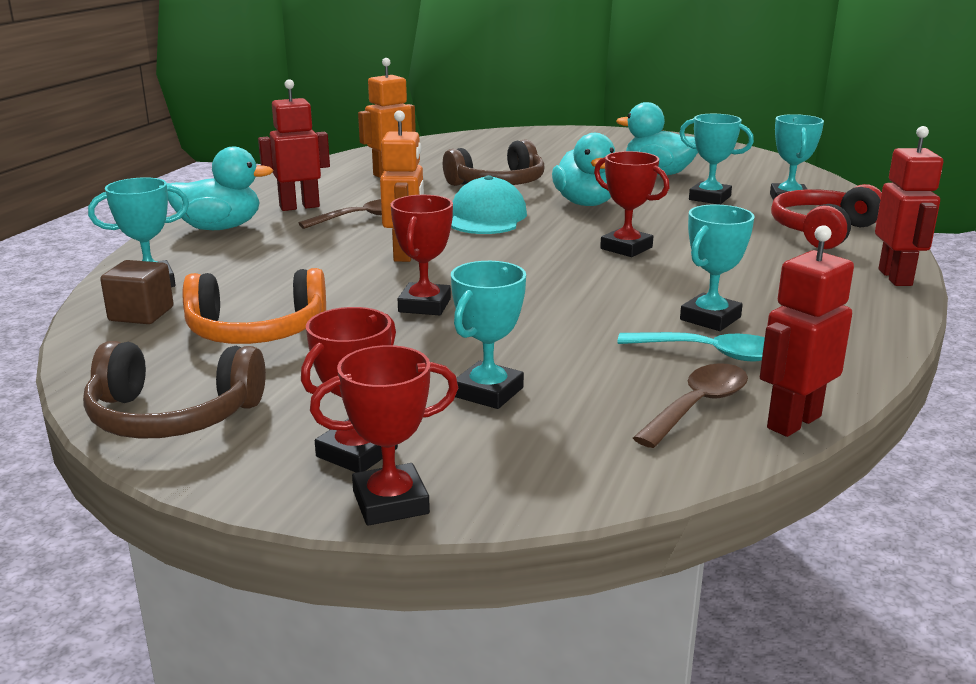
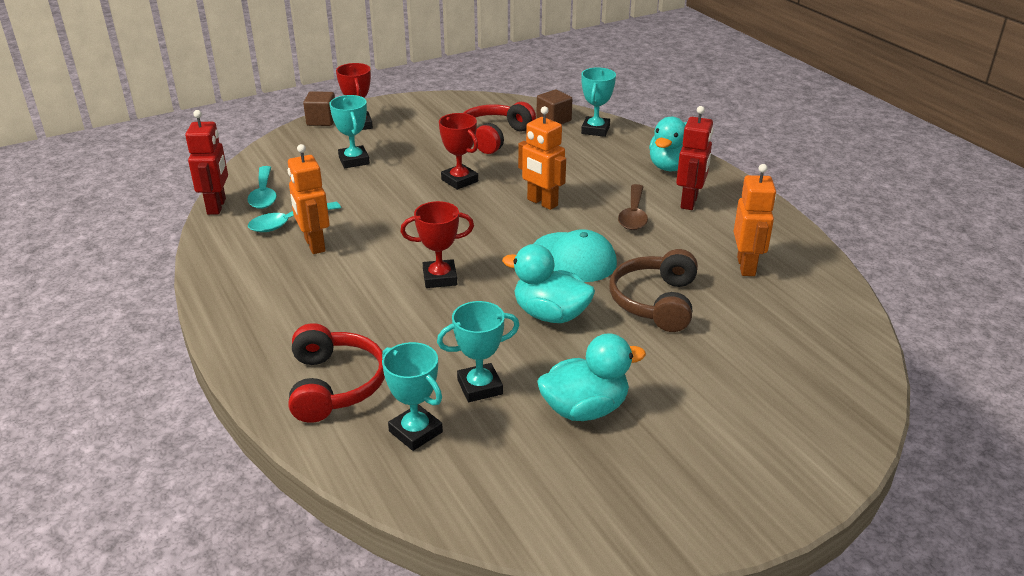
camera: 130 degrees right, 10 degrees up
brown headphones [83,341,266,439] -> none
orange headphones [183,268,326,344] -> red headphones [463,102,536,154]
red trophy [310,345,458,526] -> brown cube [303,91,335,126]
brown spoon [633,363,748,448] -> turquoise spoon [247,166,277,209]
turquoise trophy [680,204,755,331] -> orange robot [288,144,330,254]
red robot [875,126,943,286] -> none

